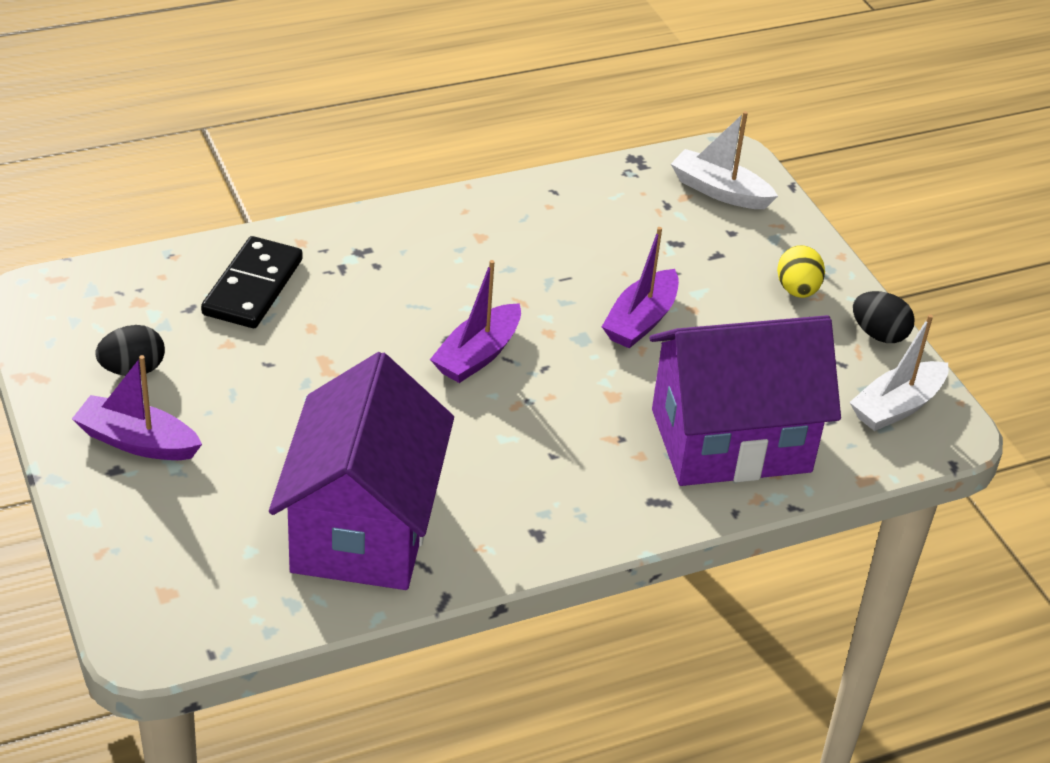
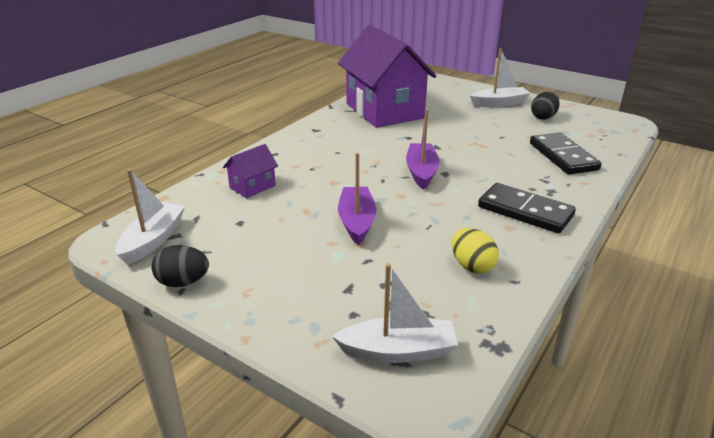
camera: 150 degrees right, 10 degrees down
purple boat [72,355,202,460] -> white boat [469,48,531,107]
purple house [650,315,841,486] -> purple house [223,144,278,198], size x0.42
yellow egg [777,245,825,298] -> yellow egg moved to [452,228,499,274]
none -> black domino [478,183,576,233]

